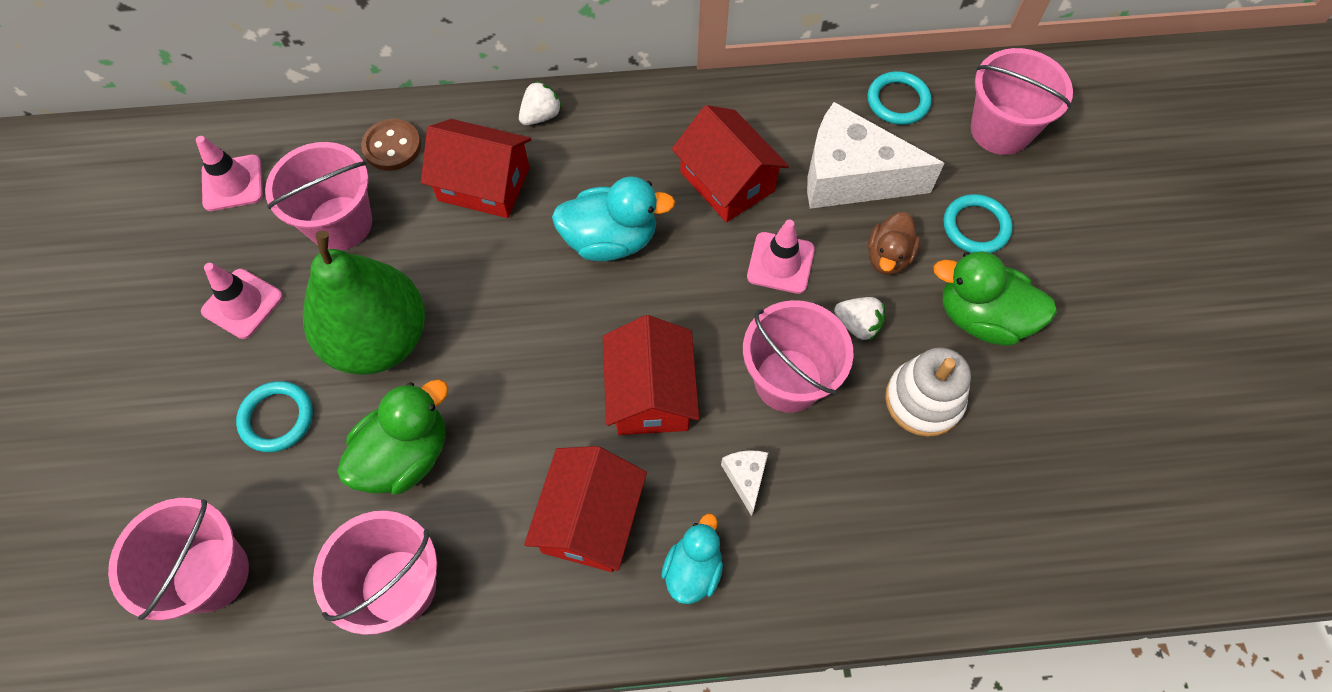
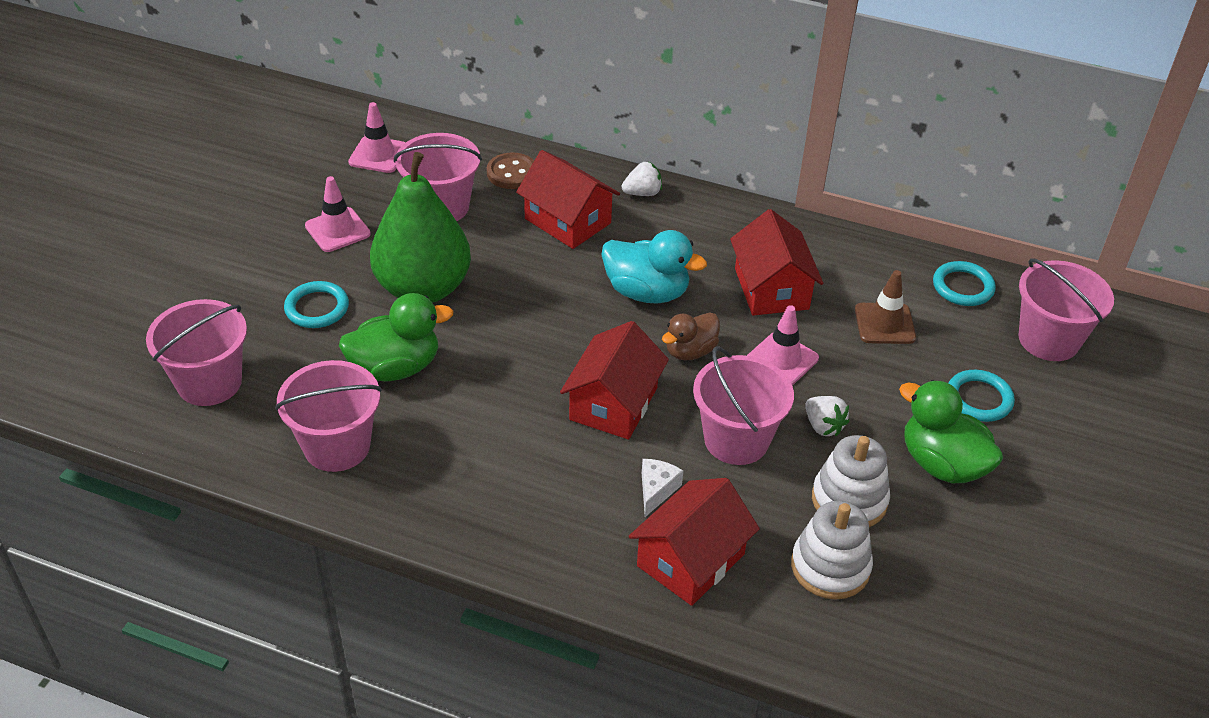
camera: 25 degrees right, 20 degrees down
red house [524,446,647,572] -> red house moved to [629,478,760,606]
turquoise duck [661,514,723,604] -> none
white cheese [807,102,944,209] -> brown traffic cone [855,270,916,344]
brown duck [868,212,921,275] -> brown duck moved to [662,313,720,360]
none -> white stacking toy [791,501,873,599]

